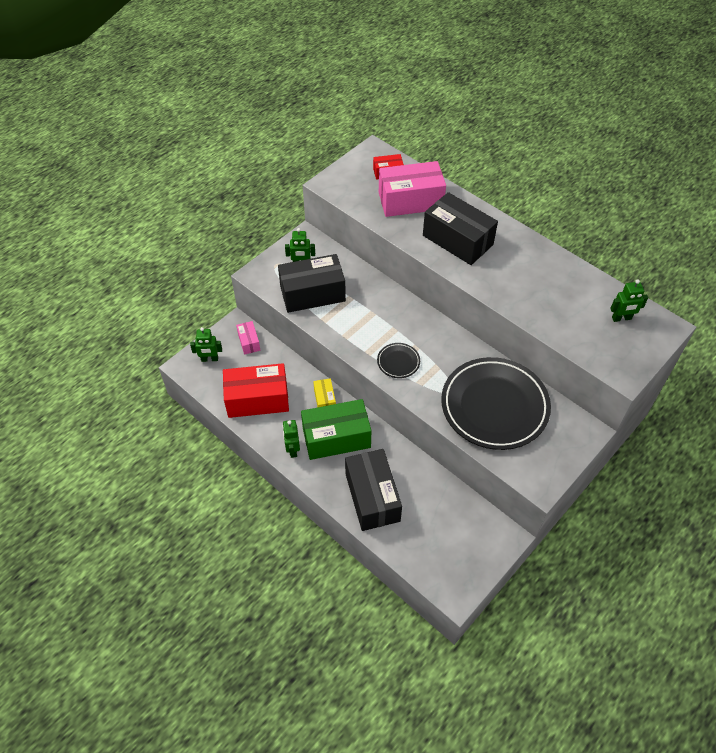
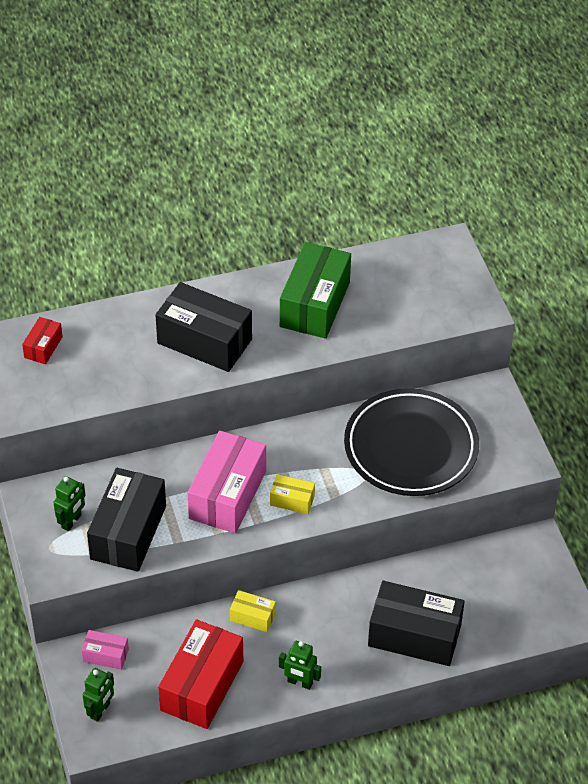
camera: 60 degrees left, 5 degrees down
green box [301,399,371,460] -> green box moved to [280,242,351,339]
black plate [377,343,420,378] -> yellow box [270,474,315,514]
pink box [379,161,446,217] -> pink box moved to [188,430,266,534]
black box [423,192,498,265] -> black box turned 45 degrees clockwise [156,282,252,372]
green robot [610,279,648,322] -> none

